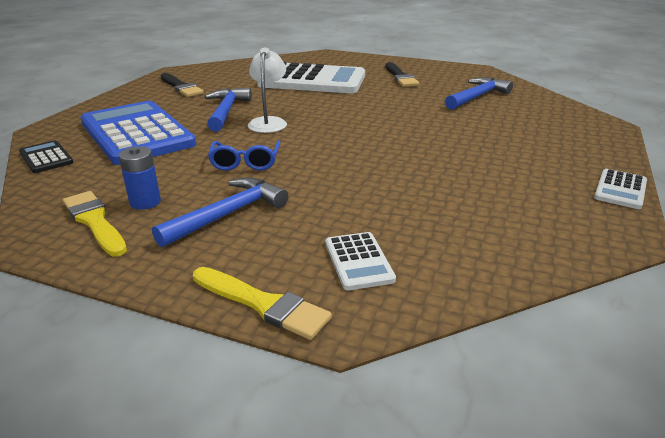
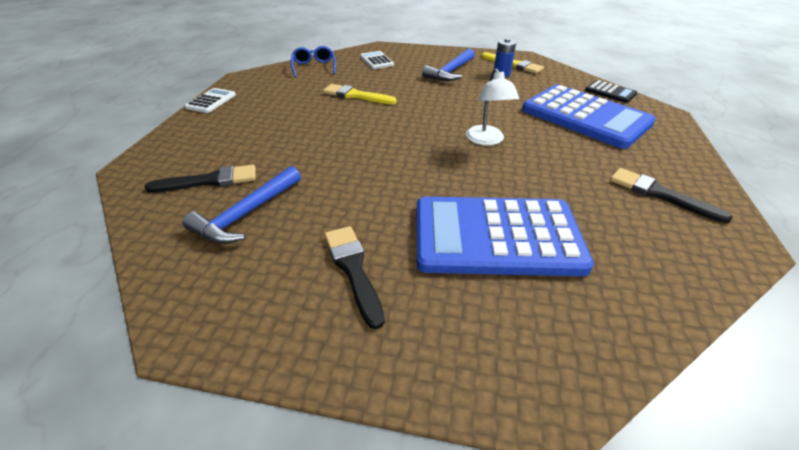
camera: 170 degrees right, 10 degrees up
yellow brush [193,267,332,340] -> yellow brush moved to [323,84,397,104]
blue hammer [204,87,252,131] -> none
blue glasses [208,141,280,171] -> blue glasses moved to [291,46,336,77]
white calculator [257,62,365,94] -> blue calculator [417,197,594,276]
none -> black brush [144,165,256,193]

